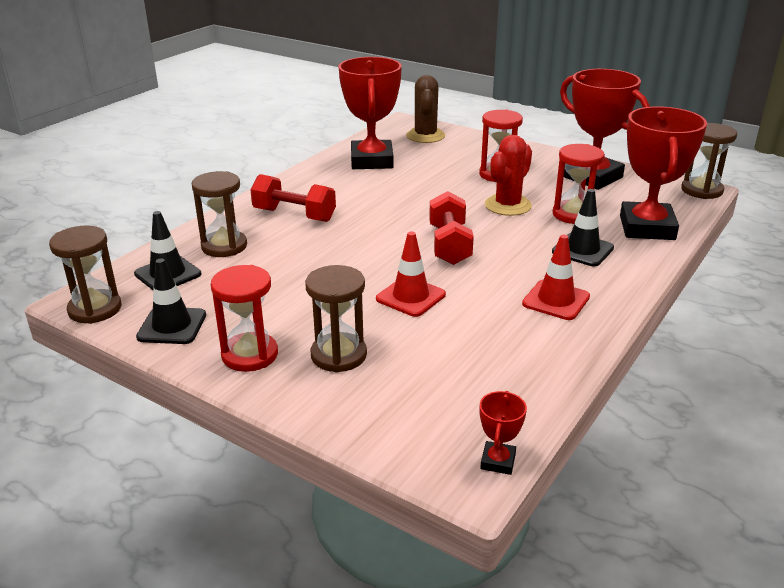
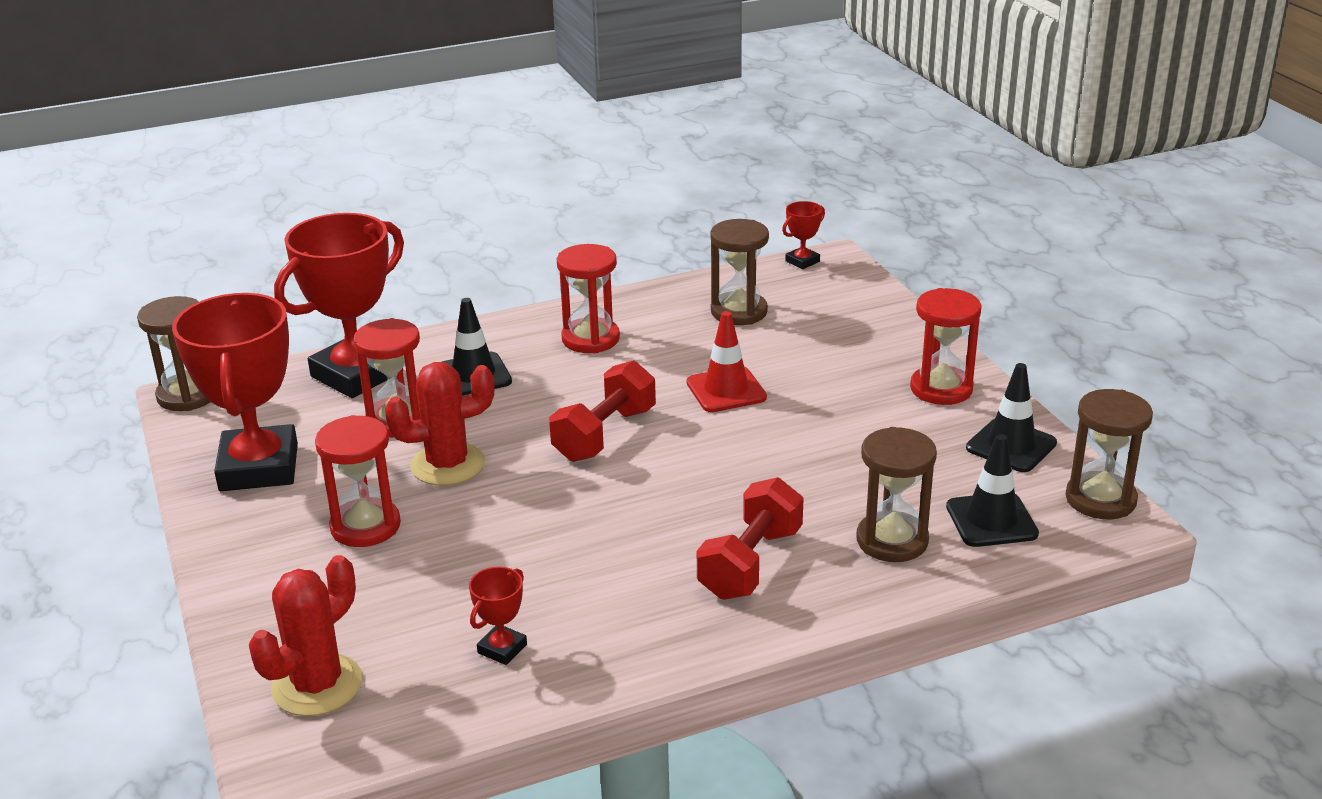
camera: 145 degrees left, 0 degrees up
red dumbbell [250,174,336,222] -> red dumbbell turned 60 degrees clockwise [697,477,804,600]
brown hourglass [305,265,367,373] -> brown hourglass moved to [710,219,769,325]
red trophy [338,57,402,169] -> red trophy [469,567,527,665], size x0.42
brown cactus [406,75,445,143] -> red cactus [249,555,363,716]
red traffic cone [522,235,590,320] -> red hourglass [557,244,620,353]

